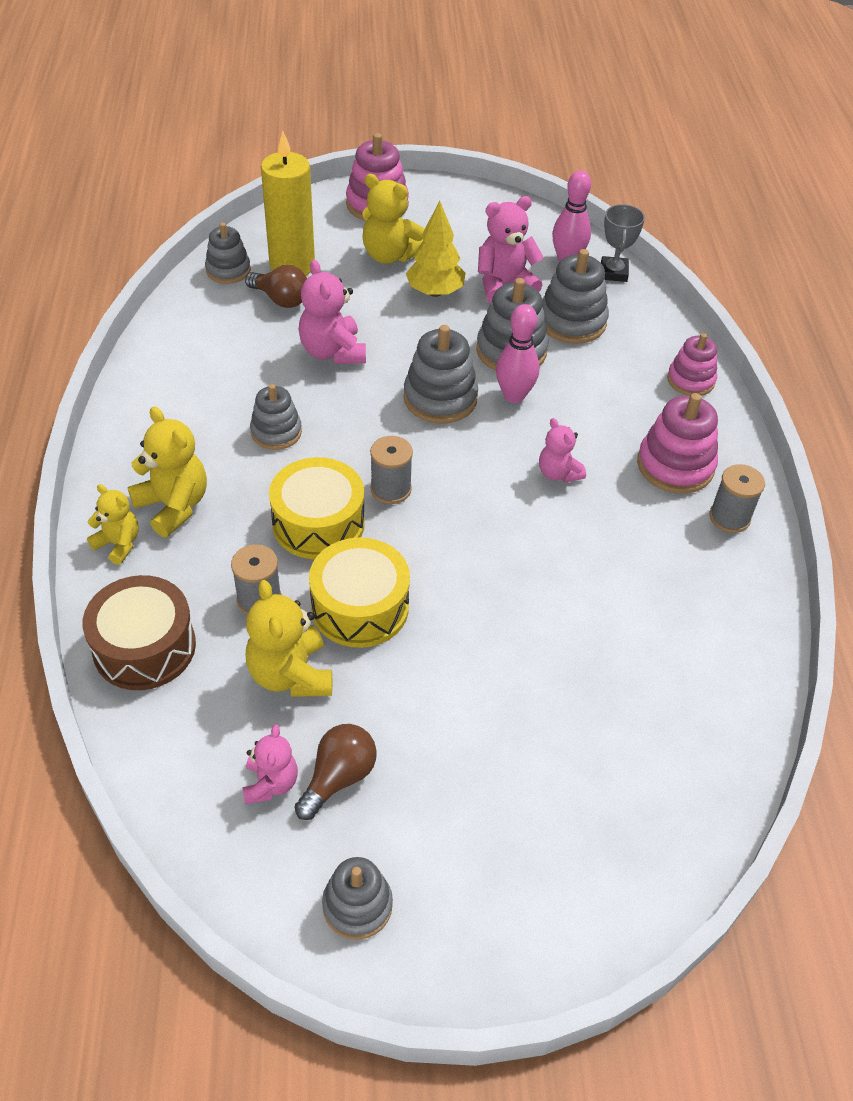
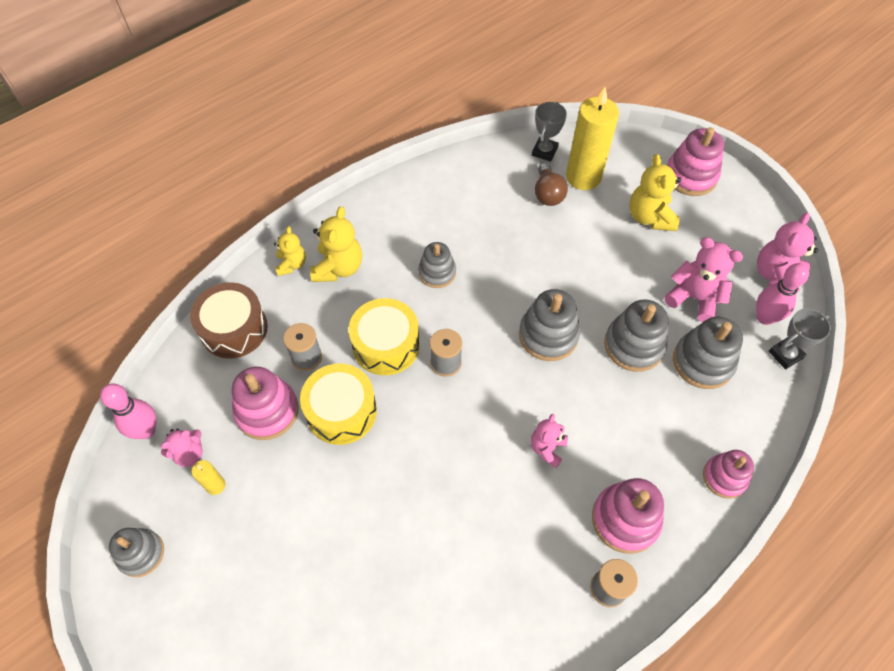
camera: 55 degrees right, 10 degrees up
grey stacking toy [205,223,251,284] -> grey trophy [532,102,567,162]
yellow teddy bear [246,580,332,697] -> pink stacking toy [232,367,299,440]
brown light bulb [295,724,377,820] -> yellow candle [192,460,225,495]
pink teddy bear [299,260,366,364] -> pink teddy bear moved to [757,213,818,294]
yellow tree [406,201,466,297] -> none
pink bowling pin [496,304,539,403] -> pink bowling pin moved to [100,384,156,439]

